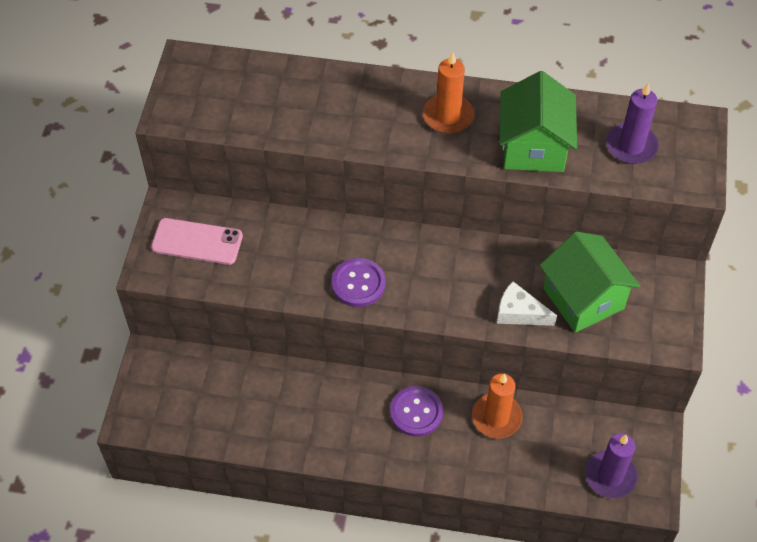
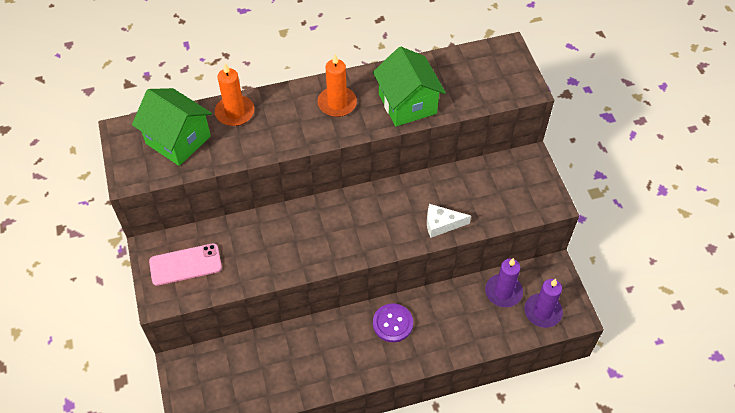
camera: 25 degrees left, 0 degrees up
purple button [332,258,386,307] -> none
orange candle [472,373,523,438] -> orange candle moved to [215,63,255,126]
green house [540,231,640,333] -> green house moved to [132,88,212,166]
purple candle [606,82,659,164] -> purple candle moved to [485,258,523,307]

